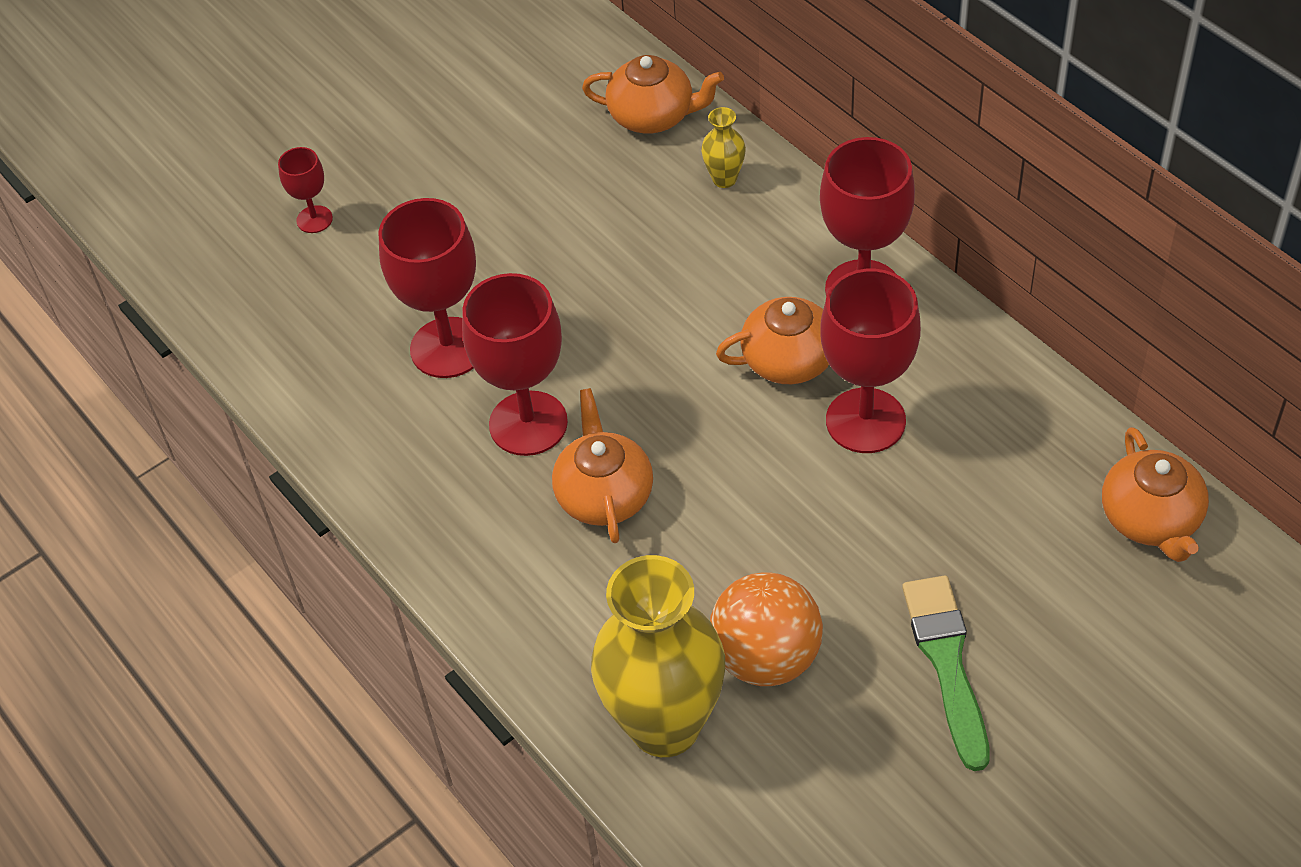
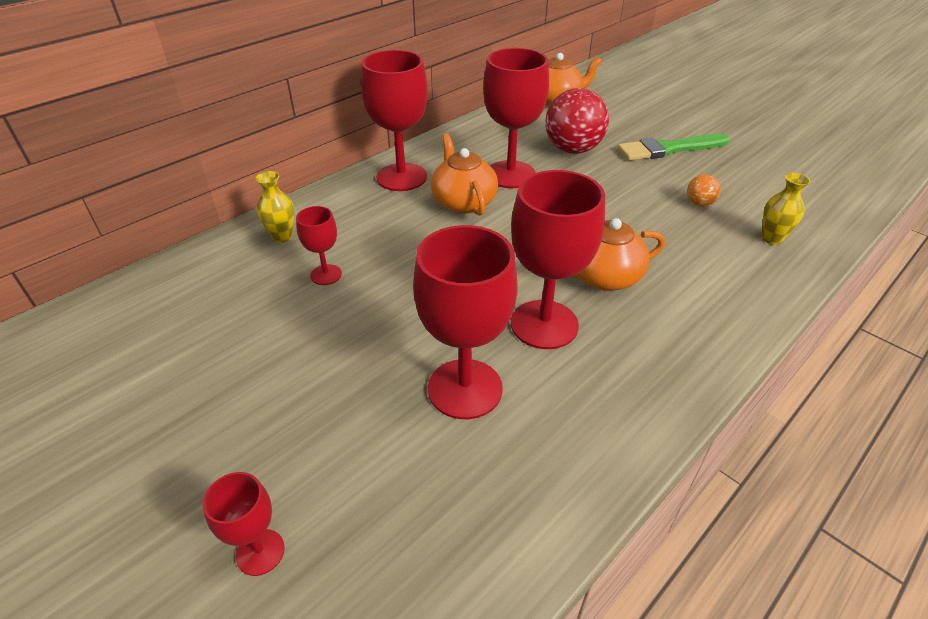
camera: 100 degrees left, 10 degrees down
orange teapot [582,55,724,134] -> none
yellow vase [591,555,725,757] -> yellow vase [762,173,810,245], size x0.42
orange ball [710,572,823,686] -> orange ball [687,174,721,206], size x0.45
none -> red goblet [296,206,342,285]
none -> red ball [545,88,609,154]

